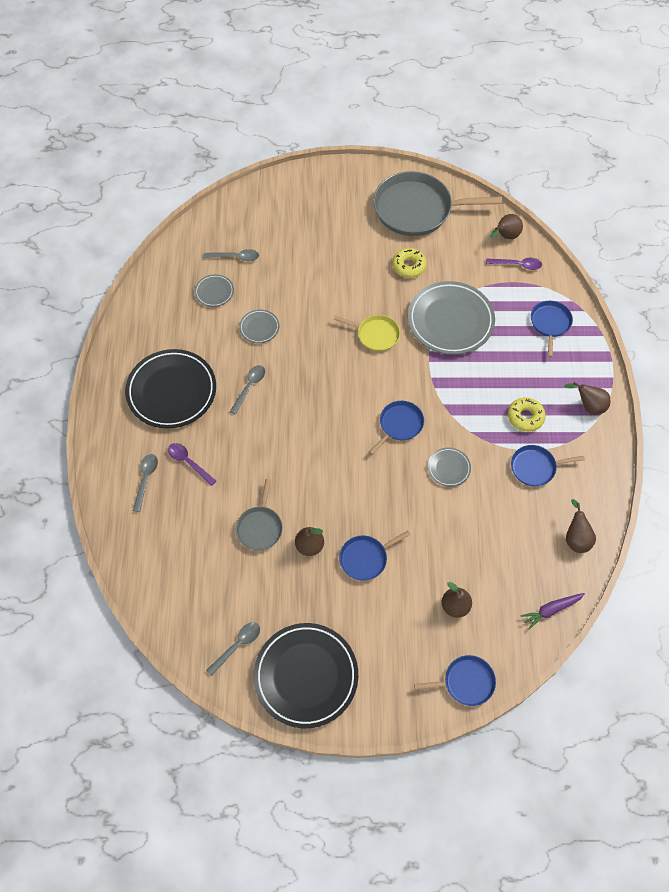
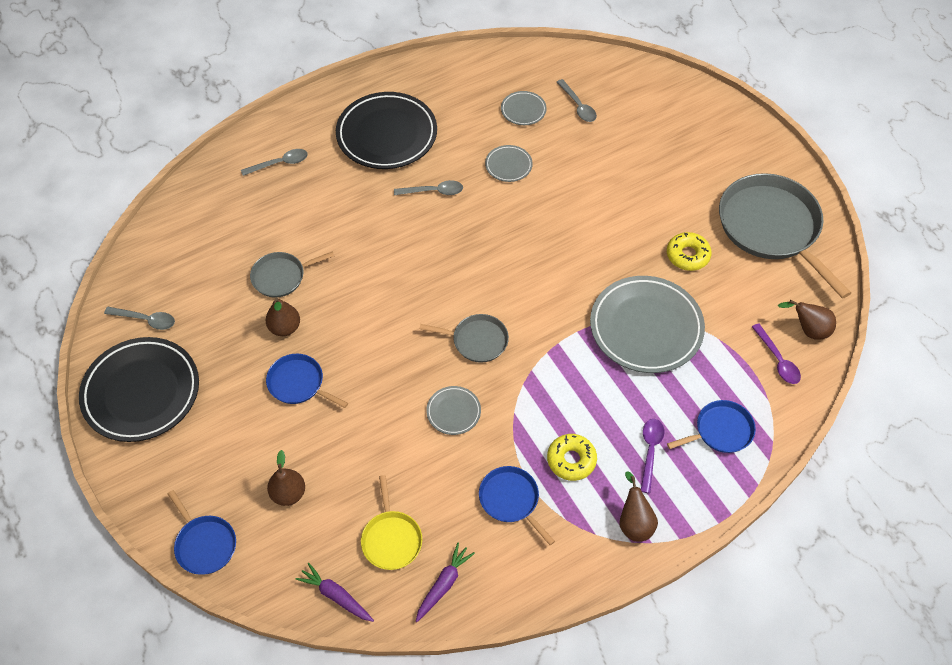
camera: 60 degrees right, 5 degrees down
purple spoon [168,443,216,486] -> purple spoon moved to [641,419,664,493]
yellow pan [334,315,400,351] -> yellow pan moved to [361,475,422,570]
blue pan [369,401,424,455] -> grey pan [420,314,509,363]
brown pear [566,499,596,553] -> purple carrot [416,543,475,622]

